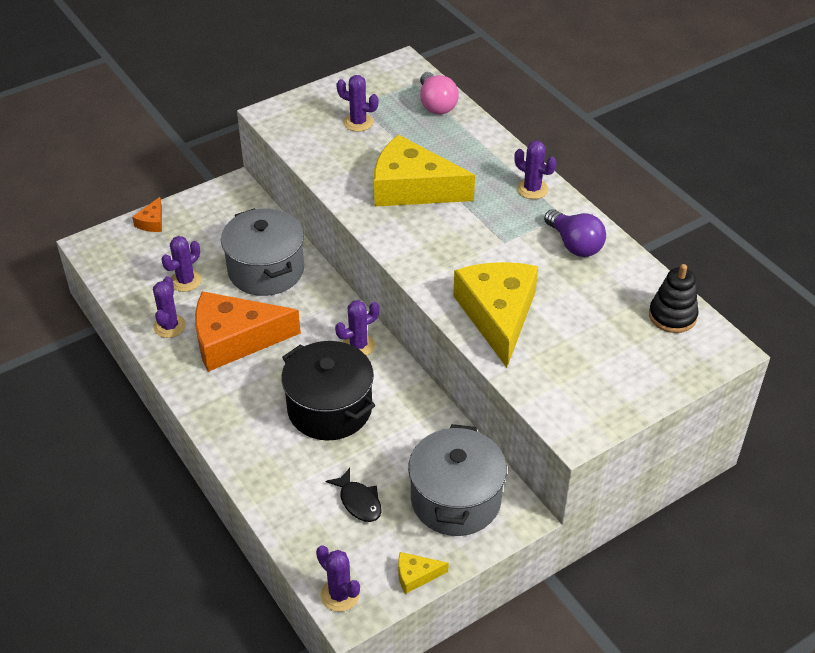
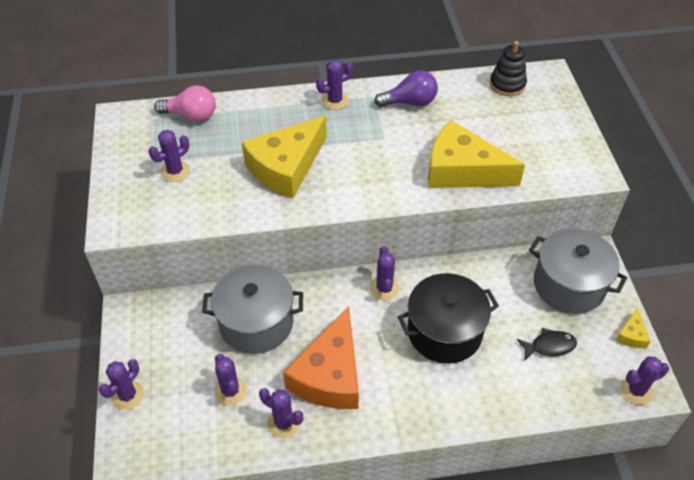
camera: 65 degrees left, 5 degrees up
orange cheese [132,197,162,232] -> purple cactus [99,359,144,410]

